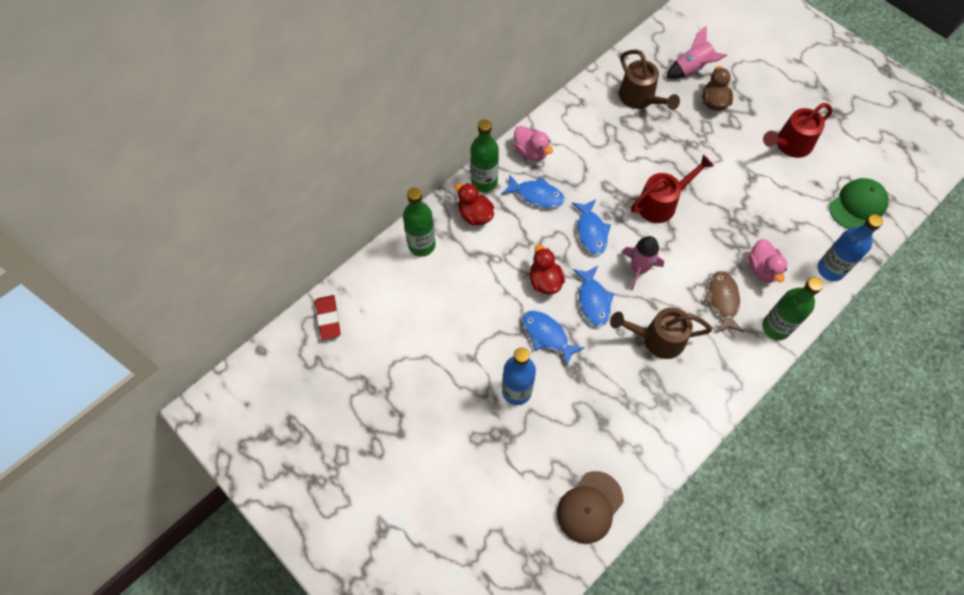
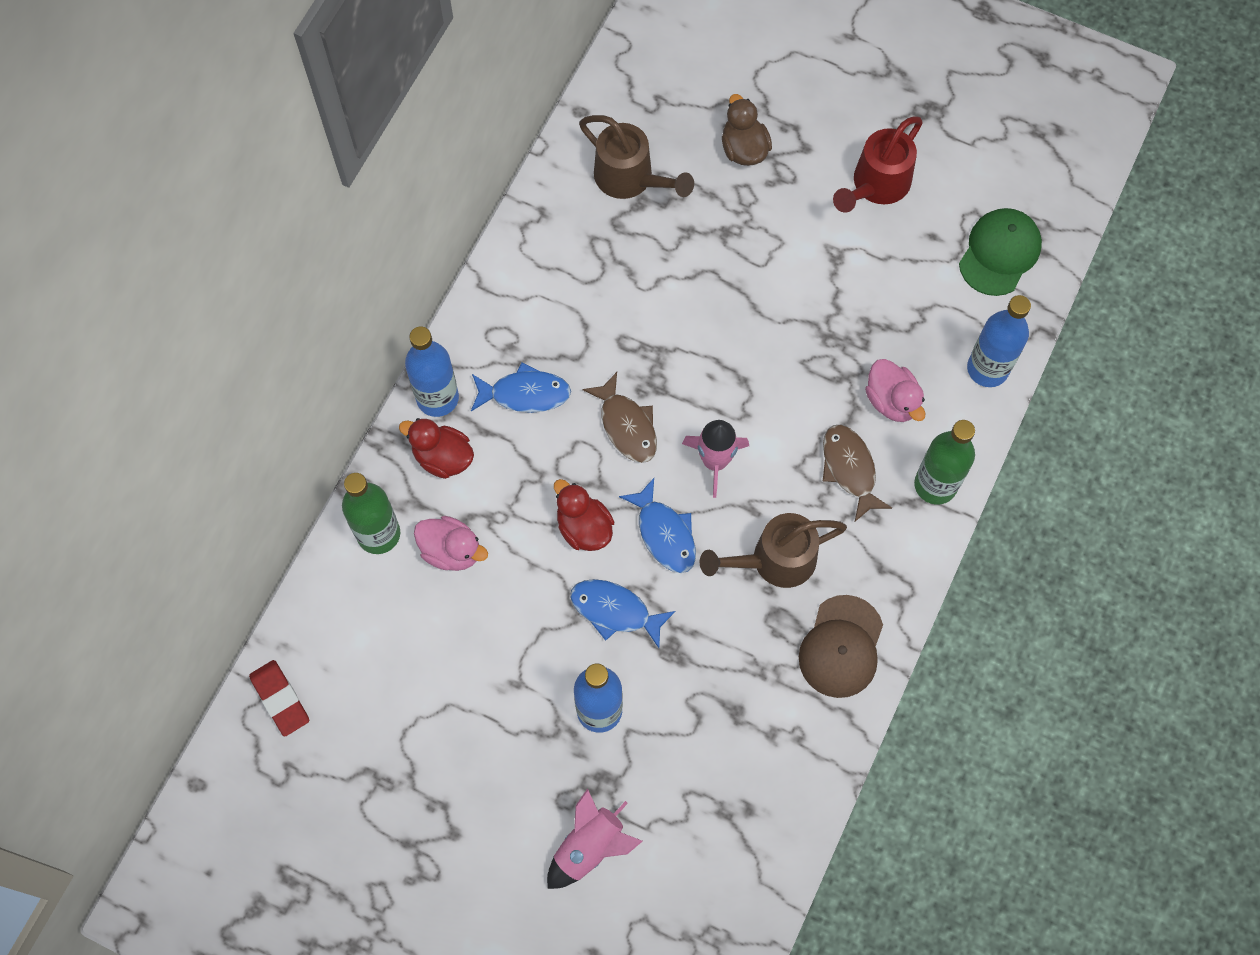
camera: 20 degrees left, 5 degrees up
green bottle [470,119,499,192] -> blue bottle [405,327,459,417]
pink duck [514,126,553,161] -> pink duck moved to [414,516,488,571]
brown cap [557,471,624,544] -> brown cap moved to [799,595,883,698]
blue fish [572,199,611,255] -> brown fish [582,372,657,463]
red watering can [631,155,714,223] -> none
pink rocket [666,26,728,79] -> pink rocket moved to [547,788,643,889]

